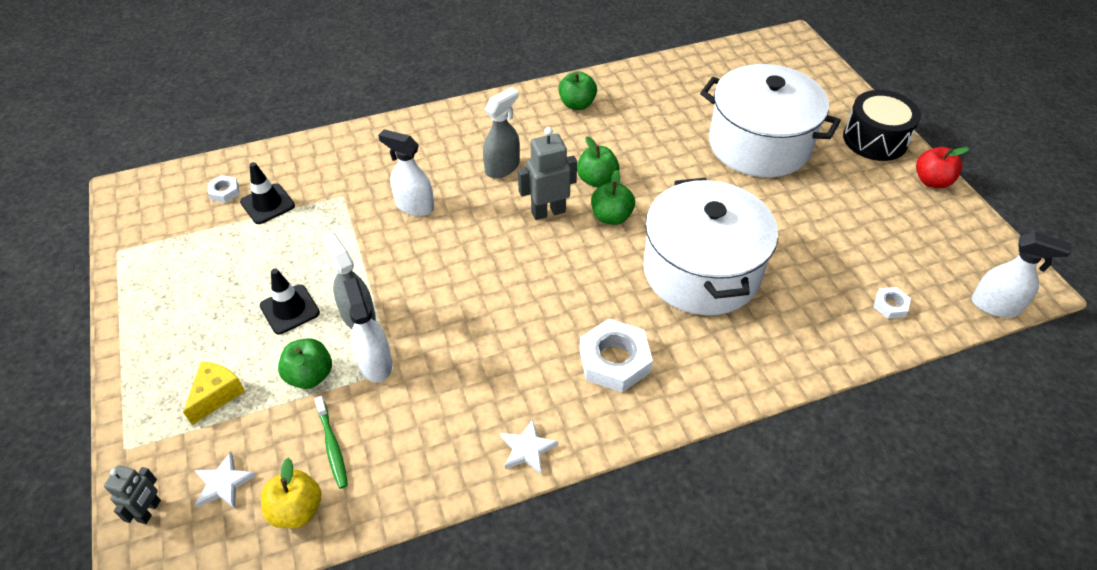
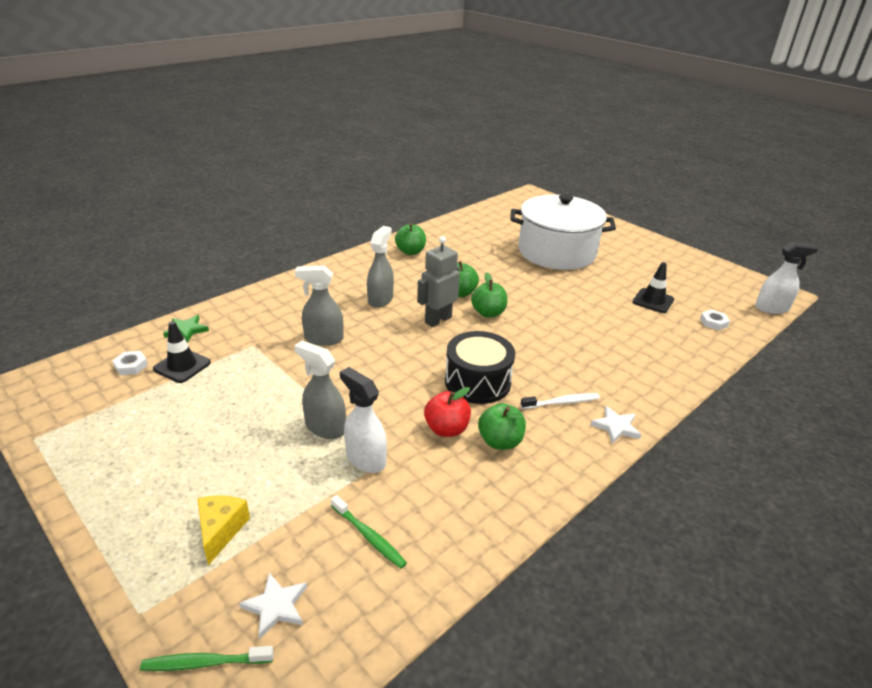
camera: 25 degrees left, 15 degrees down
grey robot [104,465,161,524] -> green toothbrush [140,646,274,671]
black traffic cone [260,269,320,334] -> black traffic cone moved to [633,262,674,313]
yellow apple [261,458,322,528] -> none
green apple [278,338,332,389] -> green apple moved to [478,403,526,450]
white spray bottle [378,129,434,216] -> grey spray bottle [295,266,343,346]
white star [500,419,558,474] -> white star moved to [591,406,641,444]
white nut [579,319,653,393] -> white toothbrush [521,393,600,409]
white pot [643,178,778,315] -> none
black drum [843,90,921,161] -> black drum moved to [445,331,515,404]
red apple [916,147,969,188] -> red apple moved to [424,387,471,437]
none -> green star [163,315,209,343]

